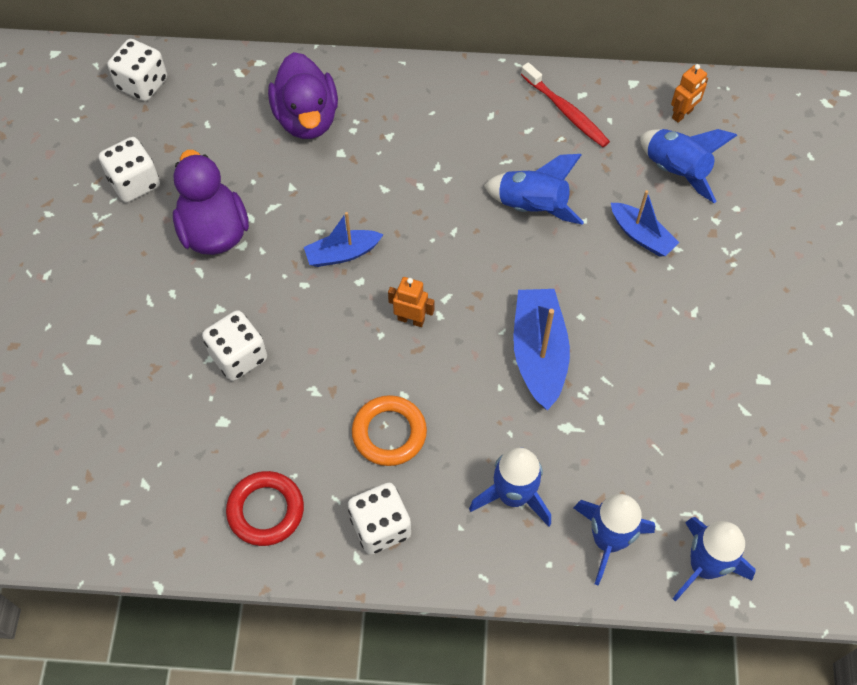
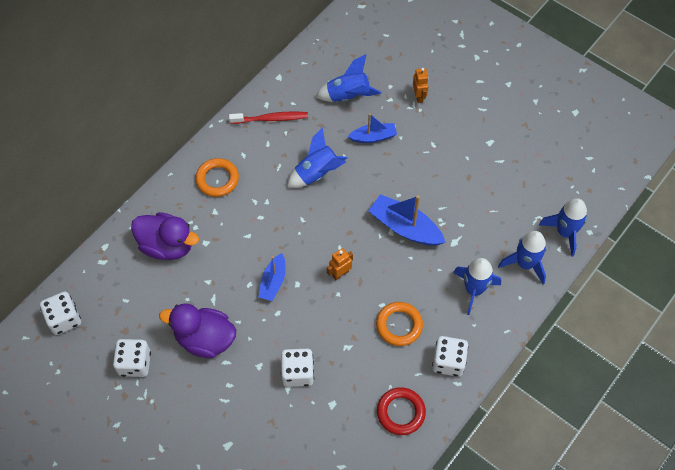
camera: 55 degrees left, 0 degrees up
orange robot [671,64,708,123] -> orange robot moved to [413,68,429,103]
none -> orange ring [195,158,239,197]

